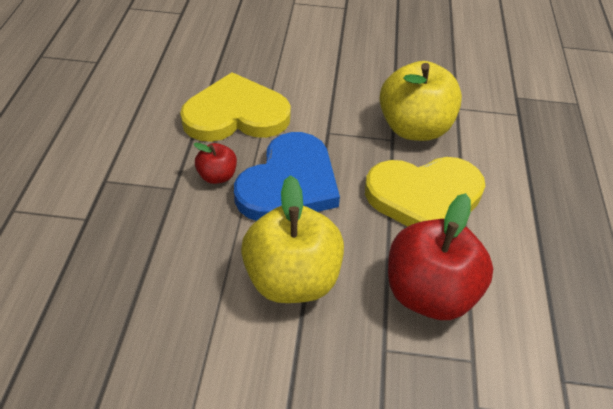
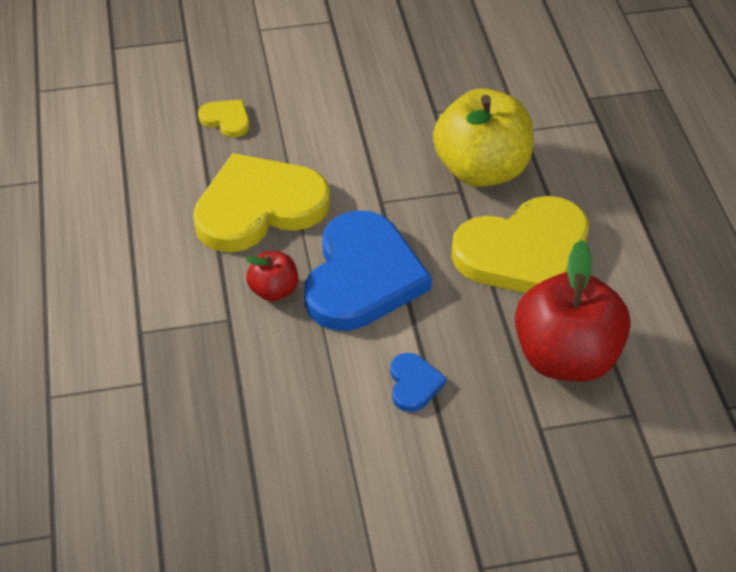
camera: 15 degrees left, 0 degrees up
yellow apple [241,175,344,303] -> blue heart [390,353,447,412]
none -> yellow heart [198,100,249,137]

